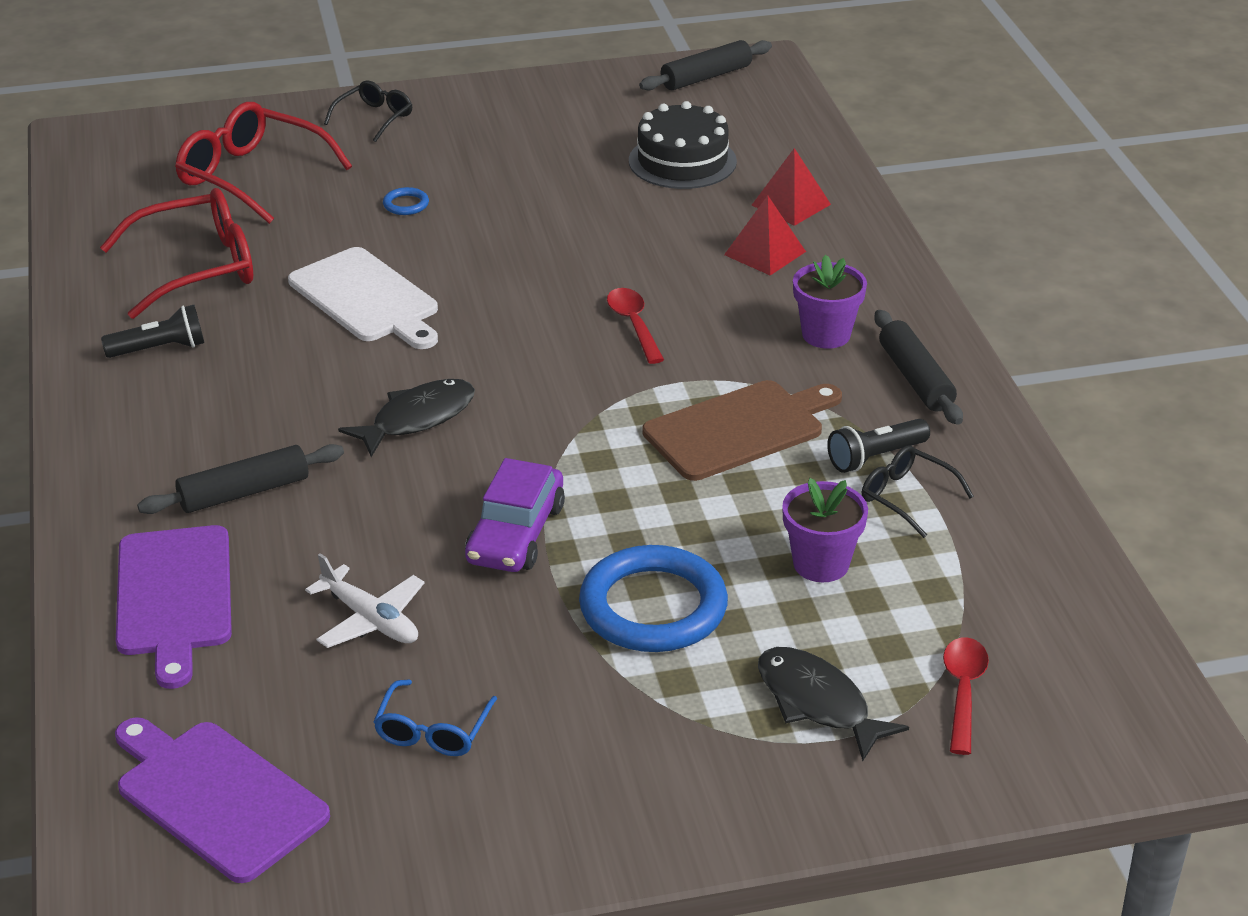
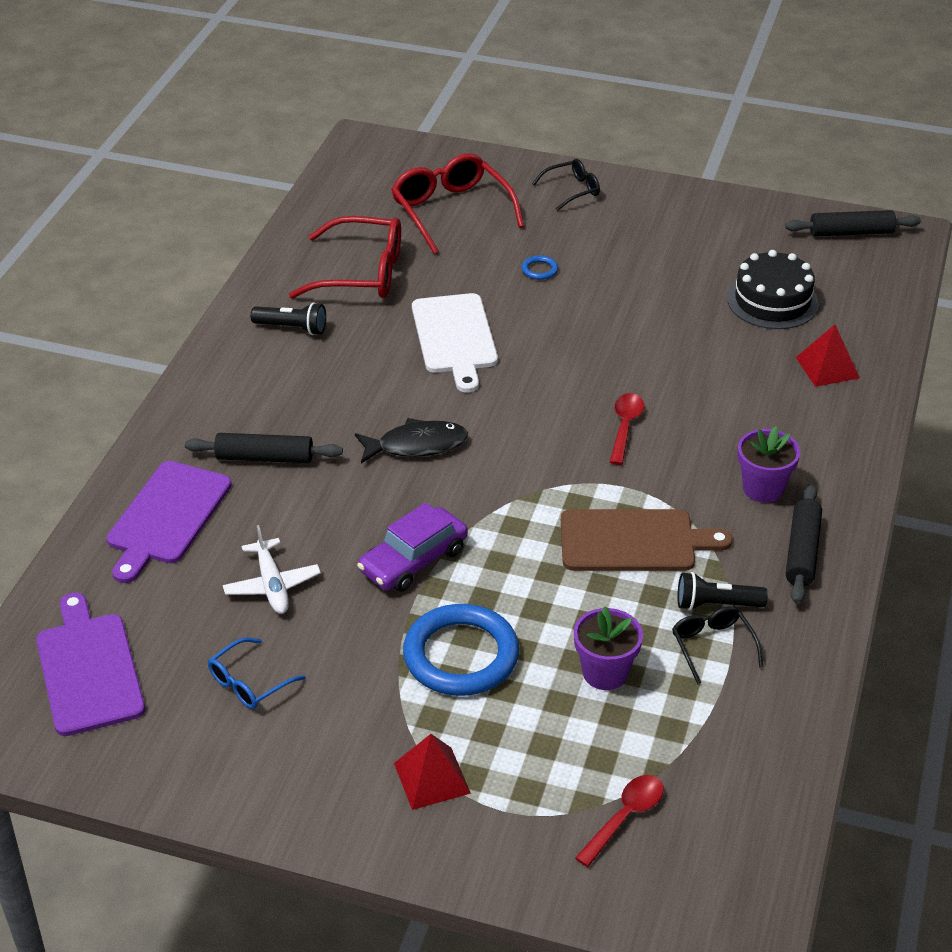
camera: 30 degrees right, 5 degrees up
red pyramid [724,195,806,276] -> red pyramid moved to [394,734,471,810]
black fish [758,647,909,761] -> none

